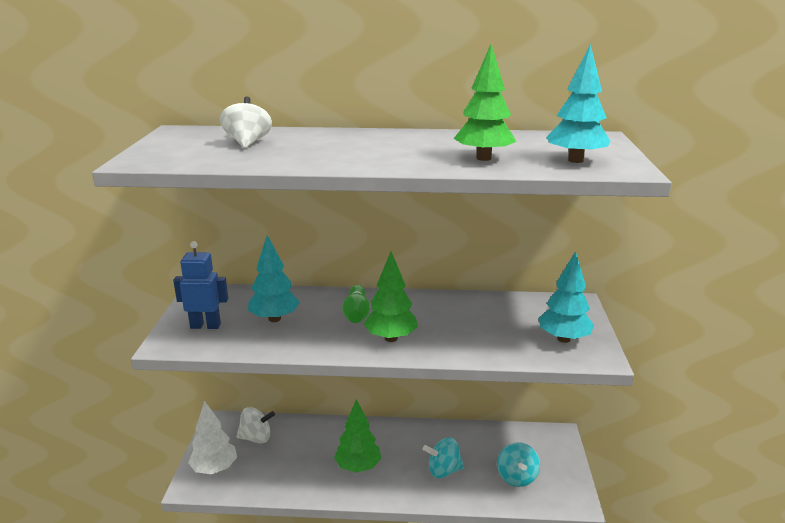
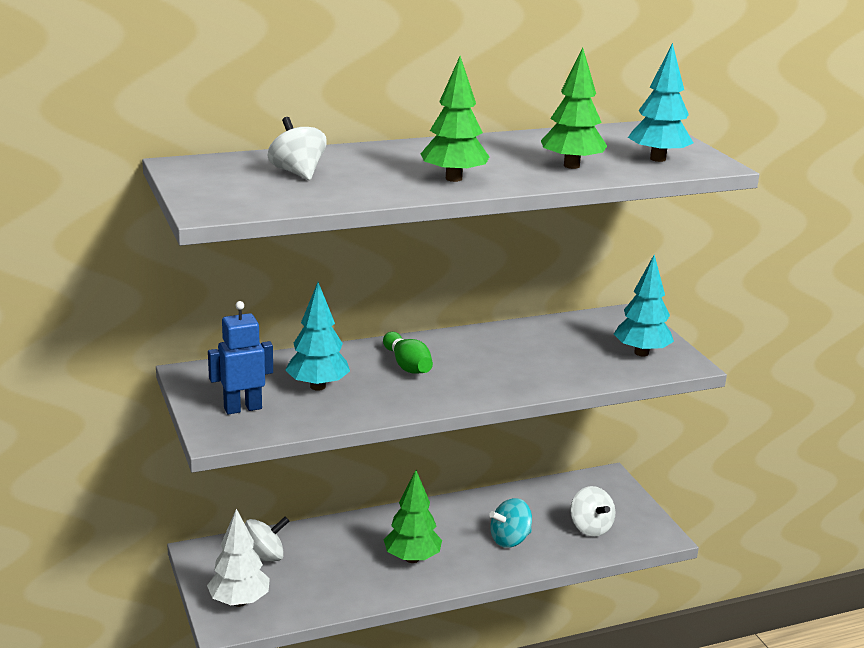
camera: 25 degrees left, 0 degrees up
green tree [364,251,418,342] -> green tree moved to [421,56,489,182]
turquoise spinning top [497,442,540,487] -> white spinning top [570,486,615,537]

